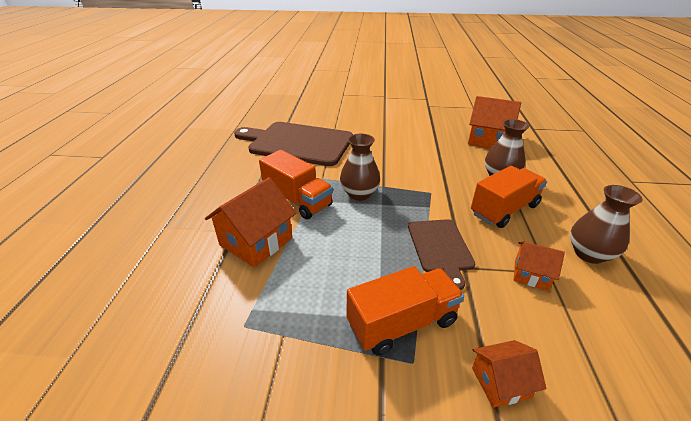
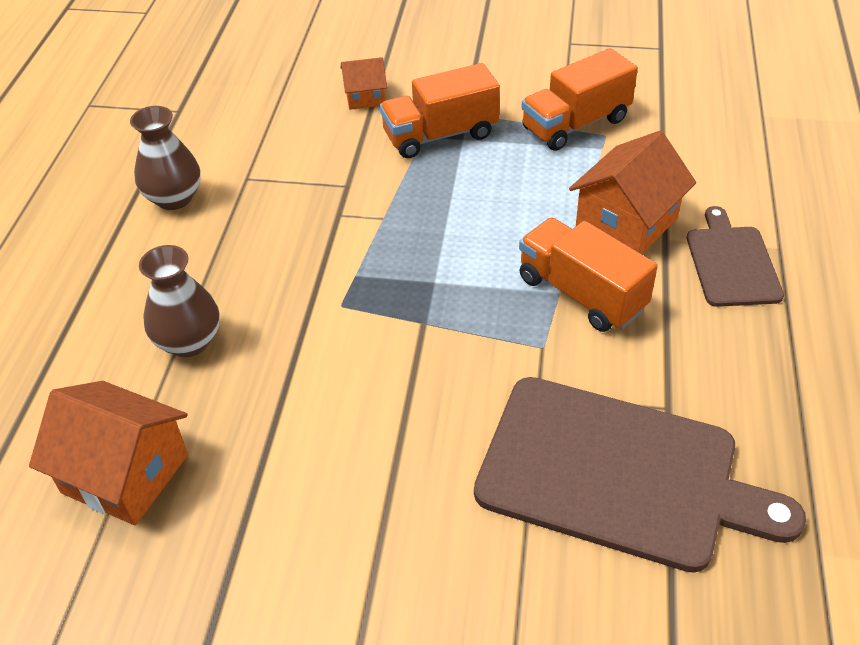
camera: 175 degrees left, 10 degrees up
brown vase [340,134,380,201] -> none
brown cutting board [408,219,475,290] -> brown cutting board moved to [686,206,784,307]
orange truck [471,166,547,228] -> orange truck moved to [521,48,638,151]
orange house [513,242,565,291] -> none

